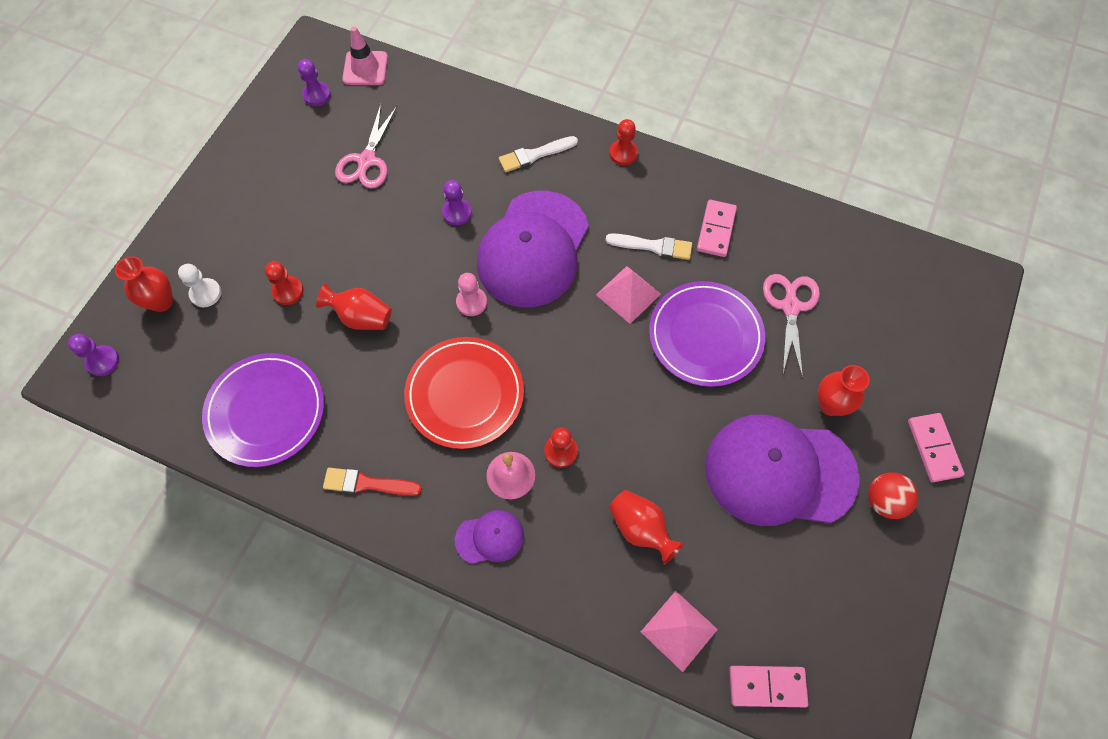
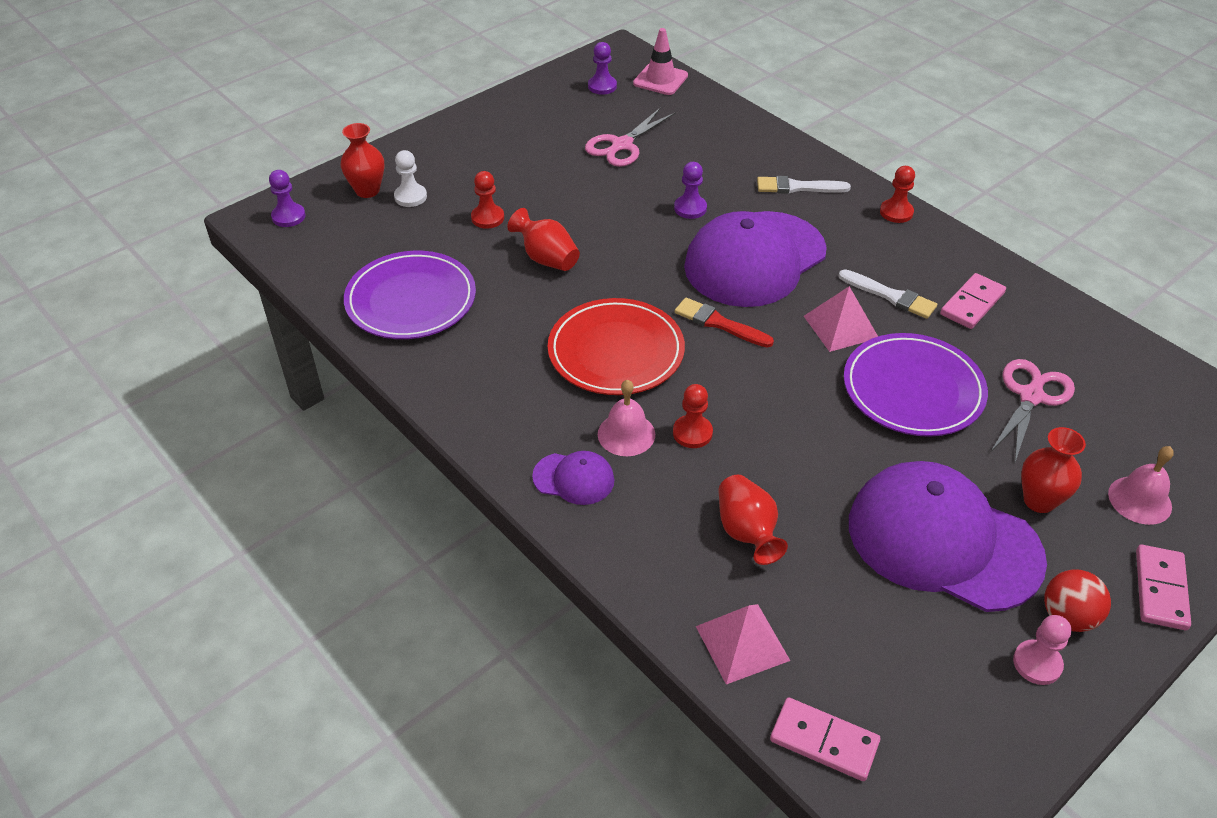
camera: 25 degrees right, 20 degrees down
red brush [323,468,422,496] -> red brush moved to [675,298,774,348]
pink pawn [456,273,487,316] -> pink pawn moved to [1013,615,1071,685]
none -> pink bell [1108,446,1174,525]

